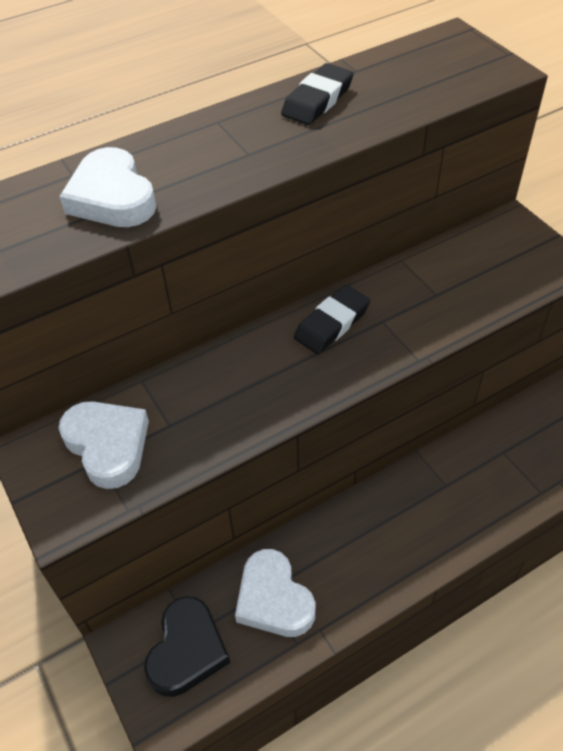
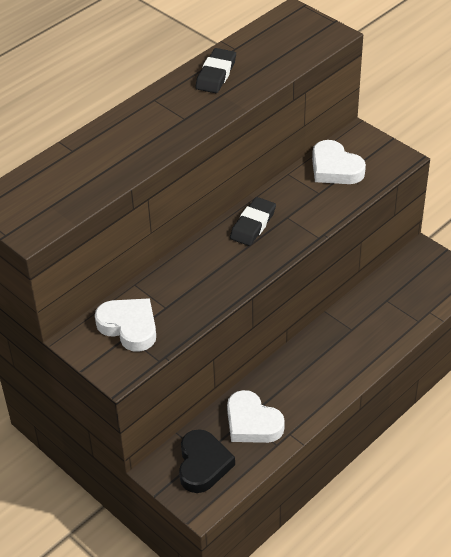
camera: 15 degrees left, 5 degrees down
white heart [59,147,156,227] -> white heart moved to [312,140,366,184]

